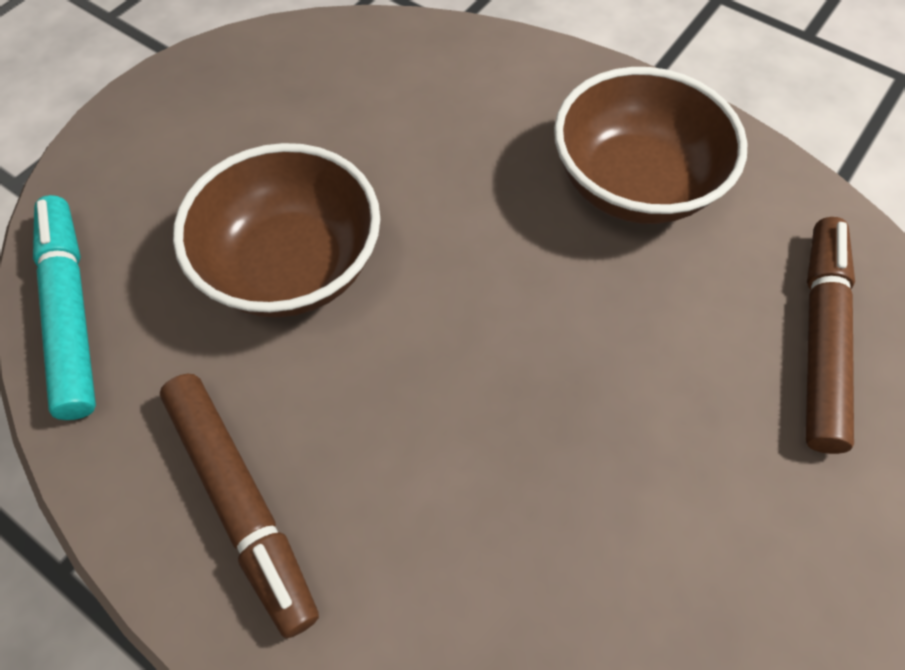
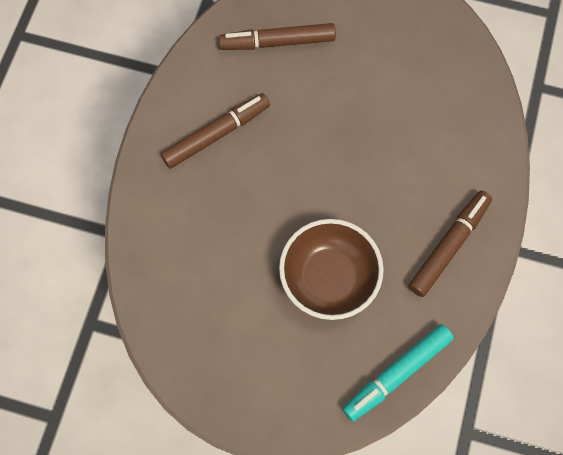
camera: 110 degrees left, 10 degrees up
brown bowl [554,67,748,224] -> brown marker [161,93,270,169]

